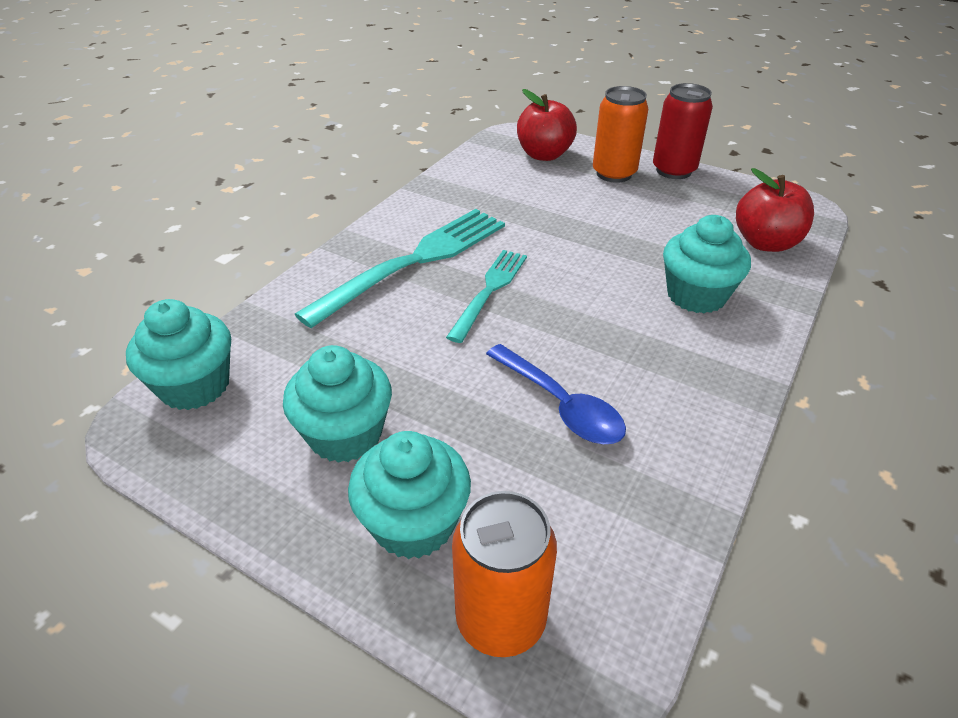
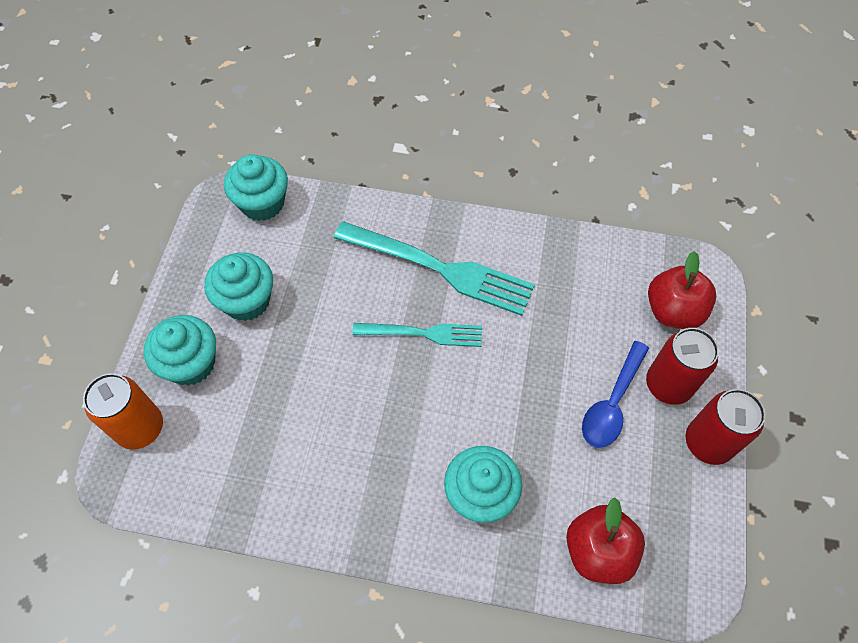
camera: 70 degrees right, 20 degrees up
blue spoon [486,344,626,444] -> blue spoon moved to [582,341,649,448]
orange can [593,86,648,183] -> red can [646,328,719,405]

